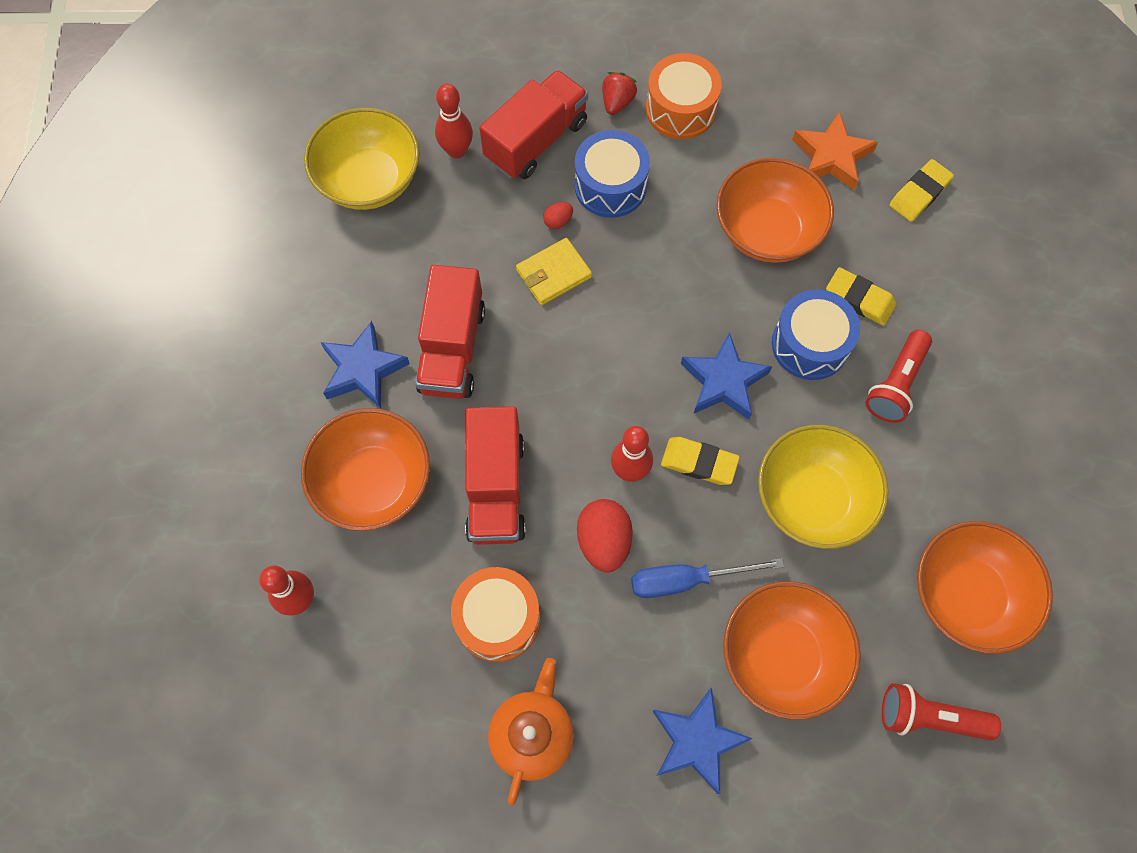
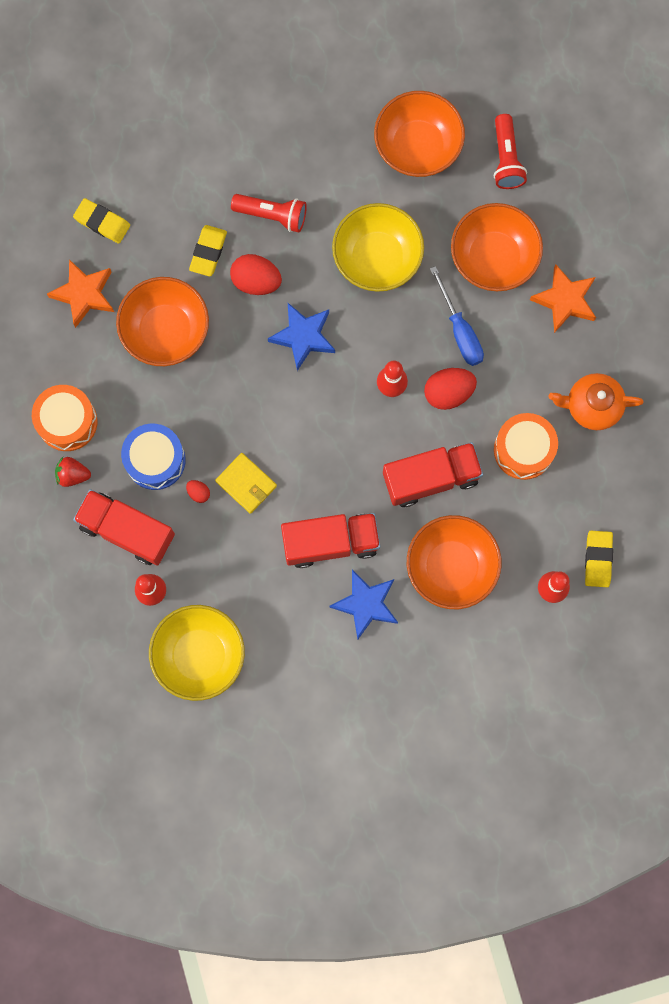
camera: 105 degrees left, 10 degrees up
blue star [653,688,753,794] -> orange star [530,264,596,333]
yellow eraser [661,437,740,485] -> yellow eraser moved to [585,531,613,587]
blue drum [772,289,860,380] -> red egg [230,254,282,295]

